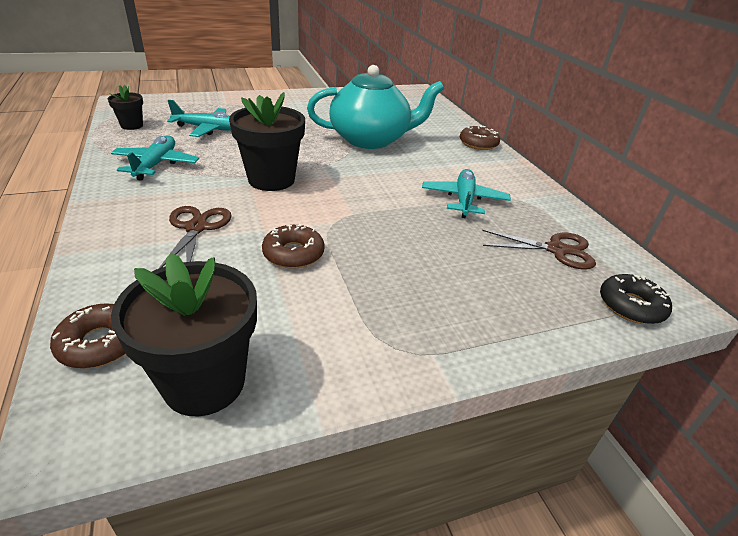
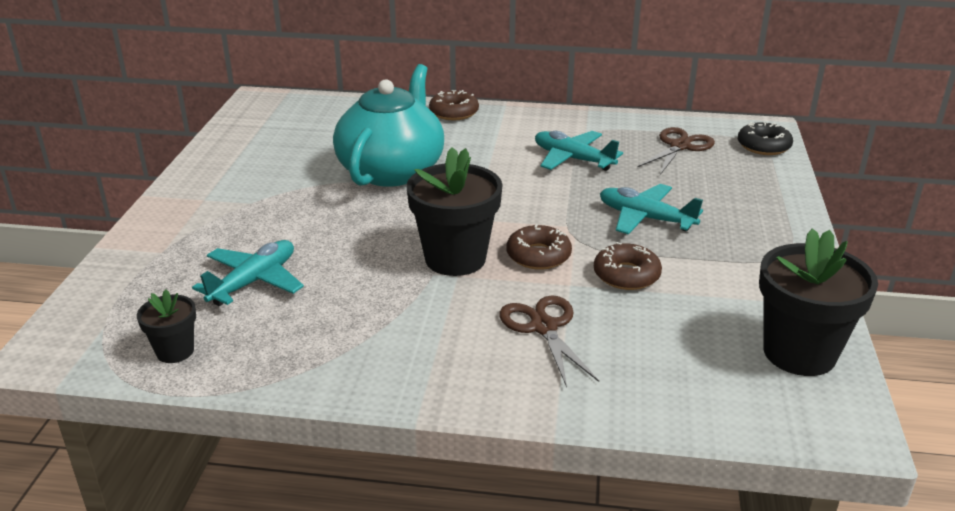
camera: 60 degrees left, 5 degrees down
brown donut [50,303,126,369] -> brown donut moved to [507,224,572,270]
turquoise plane [111,135,199,181] -> turquoise plane moved to [600,184,703,235]
brown scissors [158,206,231,269] -> brown scissors turned 45 degrees clockwise [499,295,599,387]

